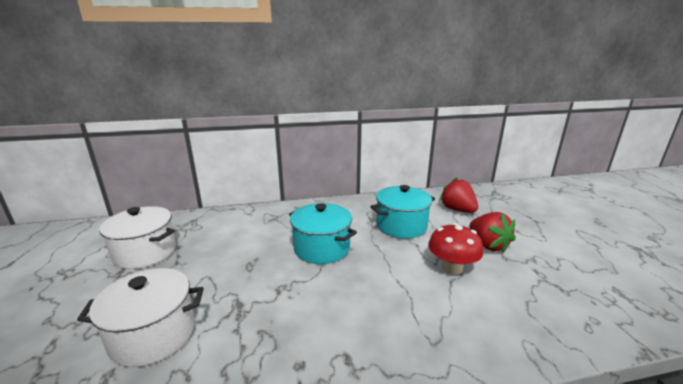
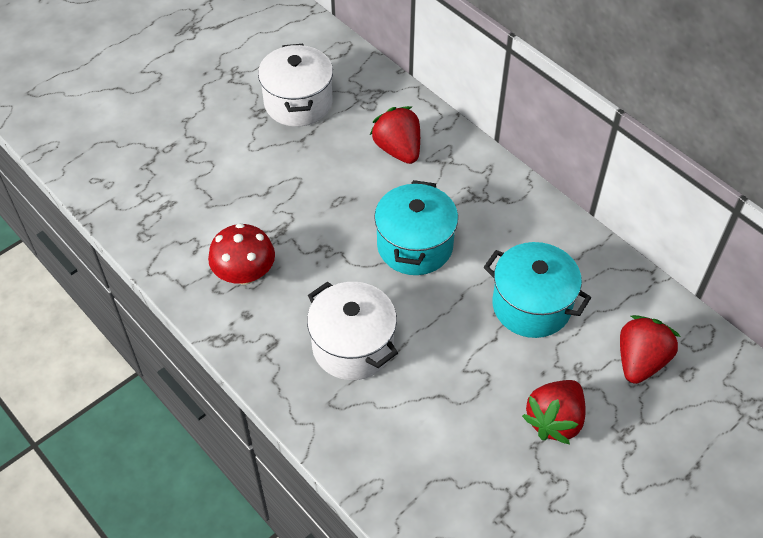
camera: 60 degrees right, 30 degrees up
white pot [77,268,204,367] -> white pot moved to [307,282,398,380]
red mushroom [428,223,483,274] -> red mushroom moved to [208,223,275,284]
none -> red strawberry [370,106,420,164]

